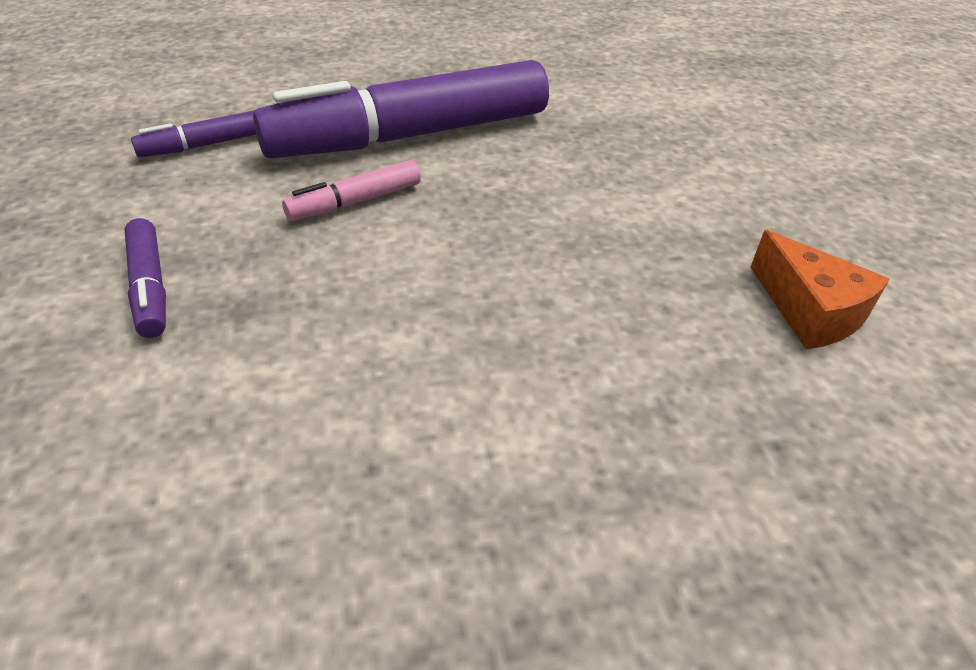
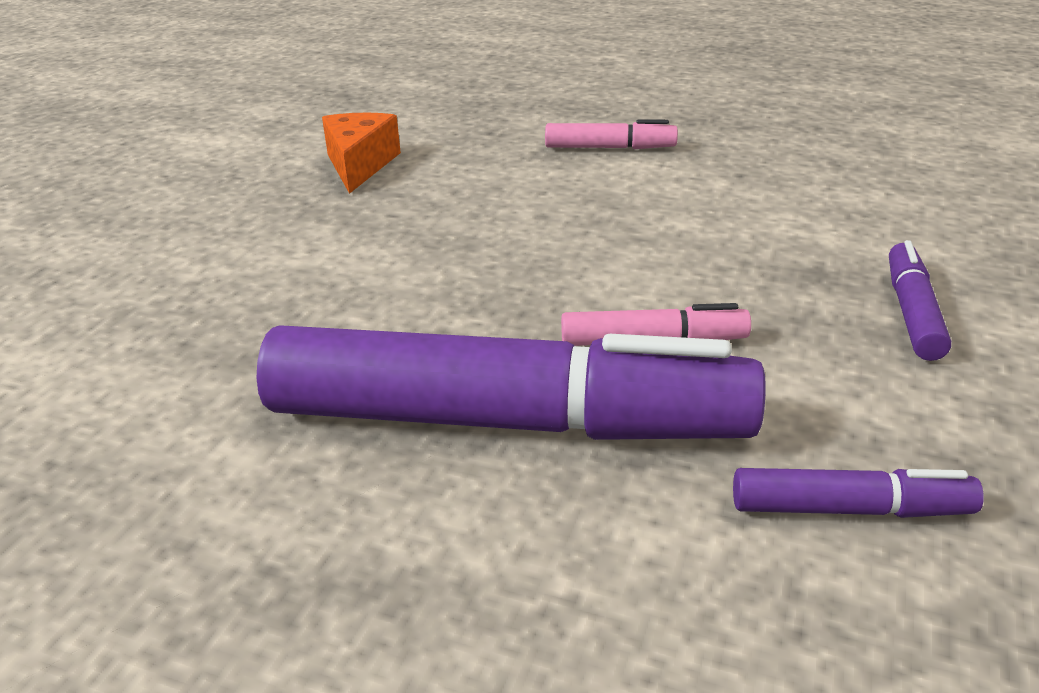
camera: 145 degrees left, 10 degrees down
none -> pink marker [545,120,678,149]

